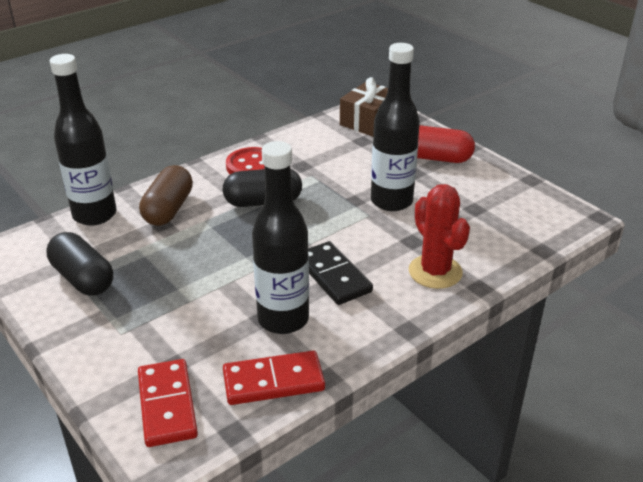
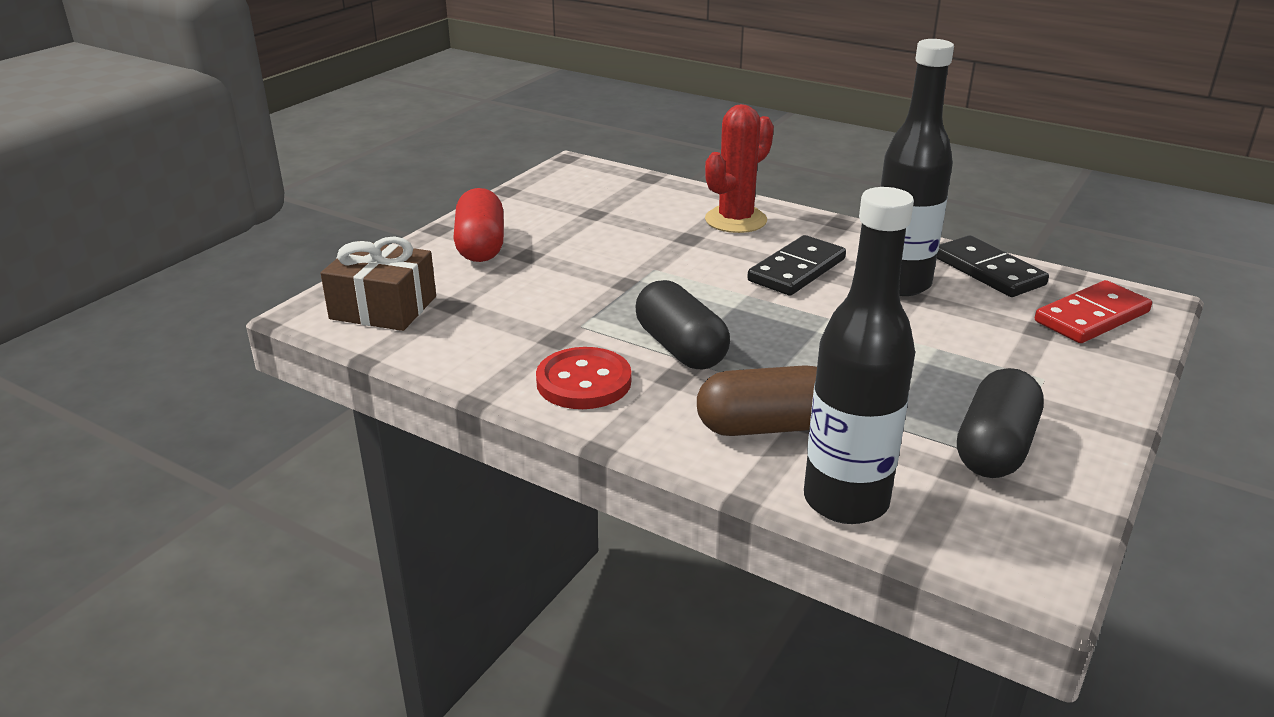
camera: 110 degrees left, 5 degrees down
red domino [223,351,325,405] -> black domino [937,235,1049,297]
black bottle [371,43,420,211] -> none

